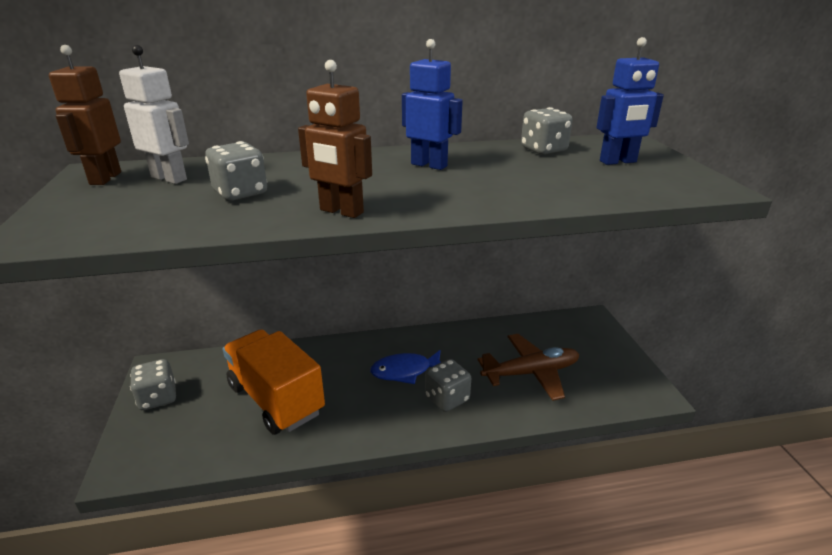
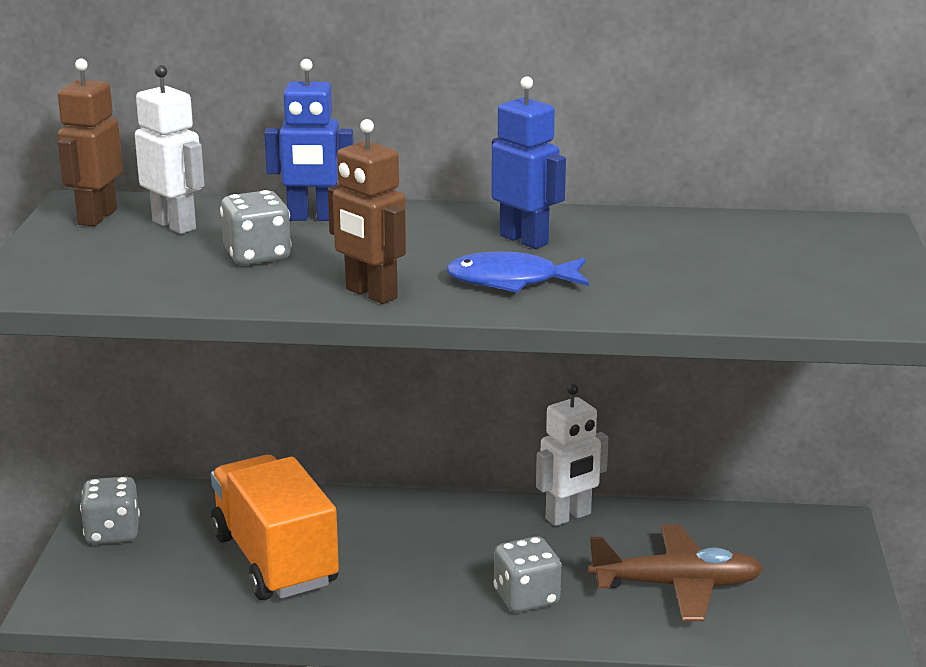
camera: 15 degrees right, 5 degrees down
blue fish [370,350,441,384] -> blue fish moved to [446,251,589,293]
grey dice [521,107,573,154] -> none
blue robot [596,37,664,165] -> blue robot moved to [264,59,354,221]
none -> white robot [536,384,608,526]

